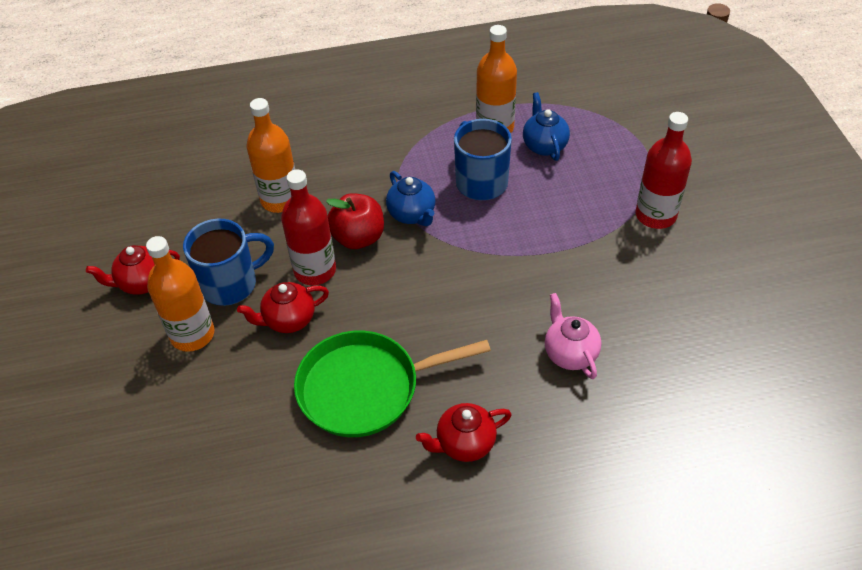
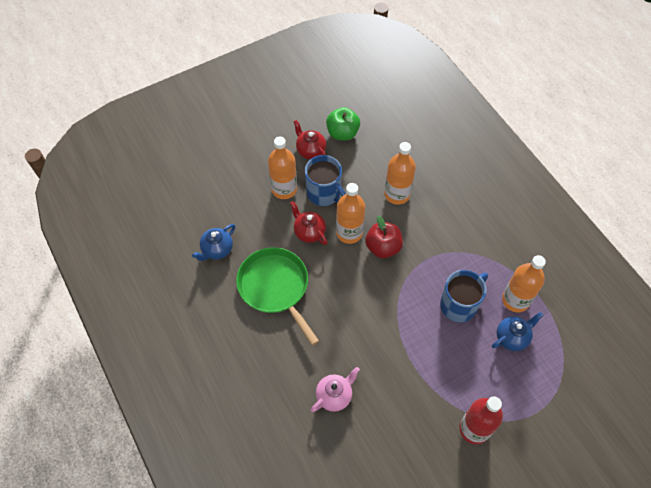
camera: 70 degrees right, 10 degrees up
red bottle [281,169,336,285] -> orange bottle [336,183,365,244]
blue teapot [386,171,435,226] -> blue teapot moved to [192,224,235,261]
red teapot [416,403,512,462] -> none
none -> green apple [326,107,360,141]

